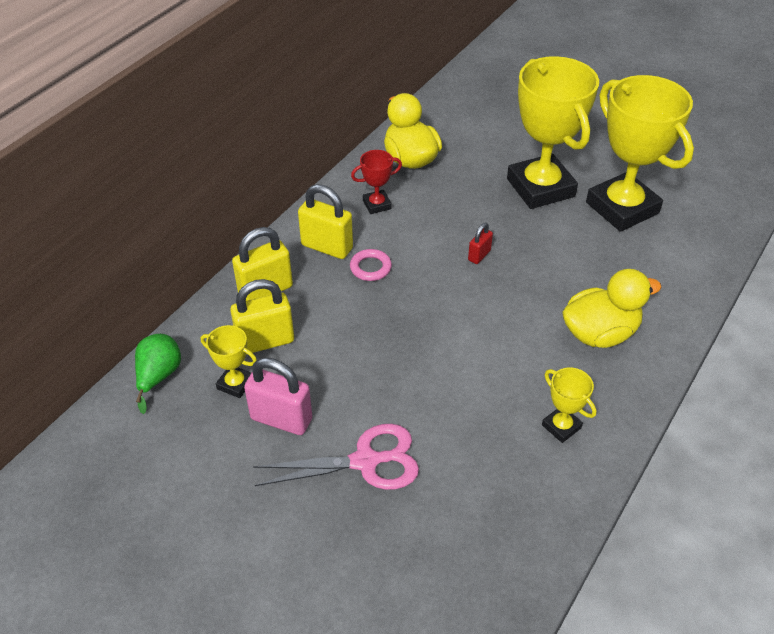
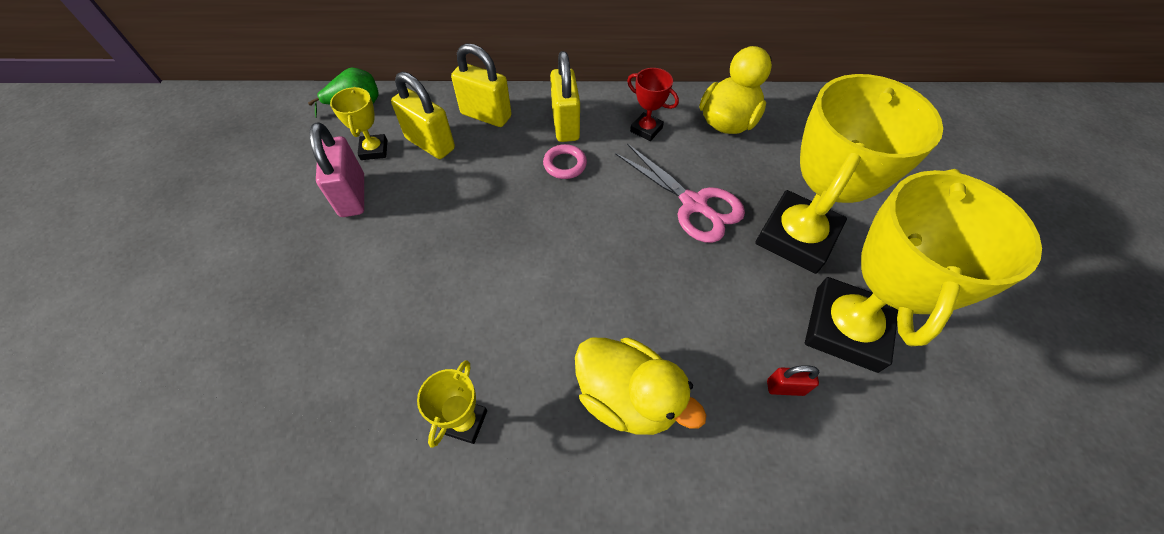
camera: 55 degrees right, 10 degrees up
pink scissors [253,424,419,490] -> pink scissors moved to [615,143,745,243]
red padlock [468,223,493,264] -> red padlock moved to [767,365,820,396]

